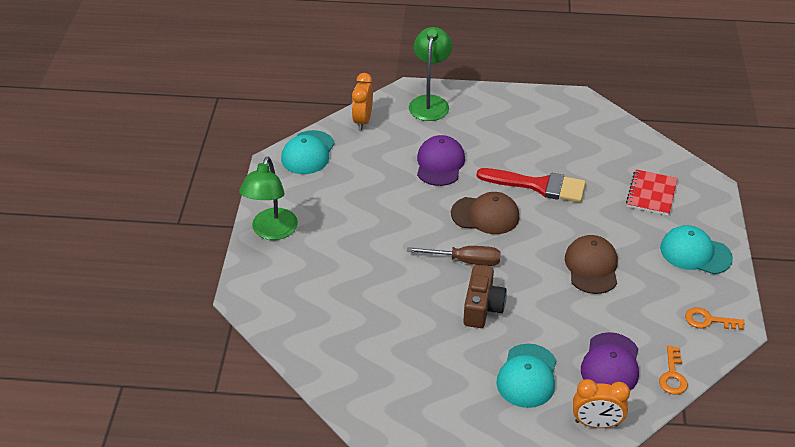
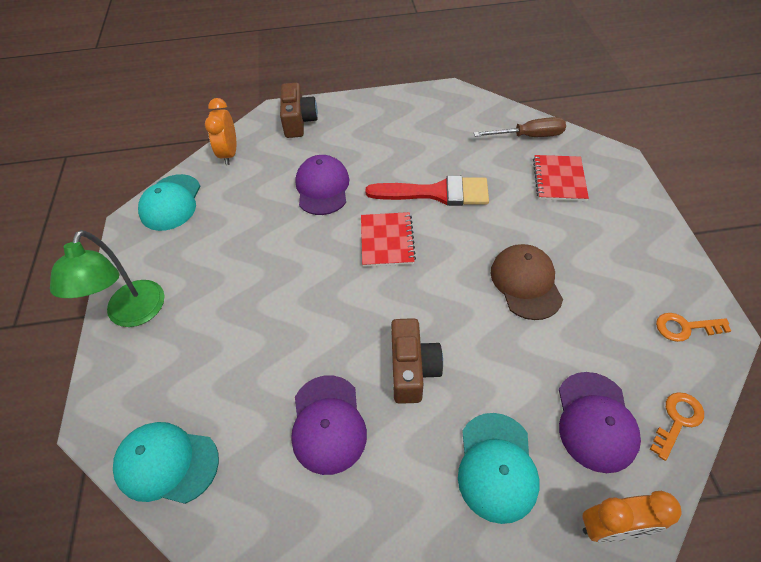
camera: 10 degrees left, 10 degrees up
brown screwdriver [407,246,501,266] -> brown screwdriver moved to [474,117,566,137]
green lamp [409,27,453,121] -> brown camera [280,83,318,138]
brown cap [451,192,520,234] -> red notebook [361,212,416,267]
orange key [659,346,688,395] -> orange key turned 135 degrees counterclockwise [650,392,704,461]
turquoise cap [660,225,733,274] -> turquoise cap moved to [113,422,219,504]
none -> purple cap [291,375,367,475]

